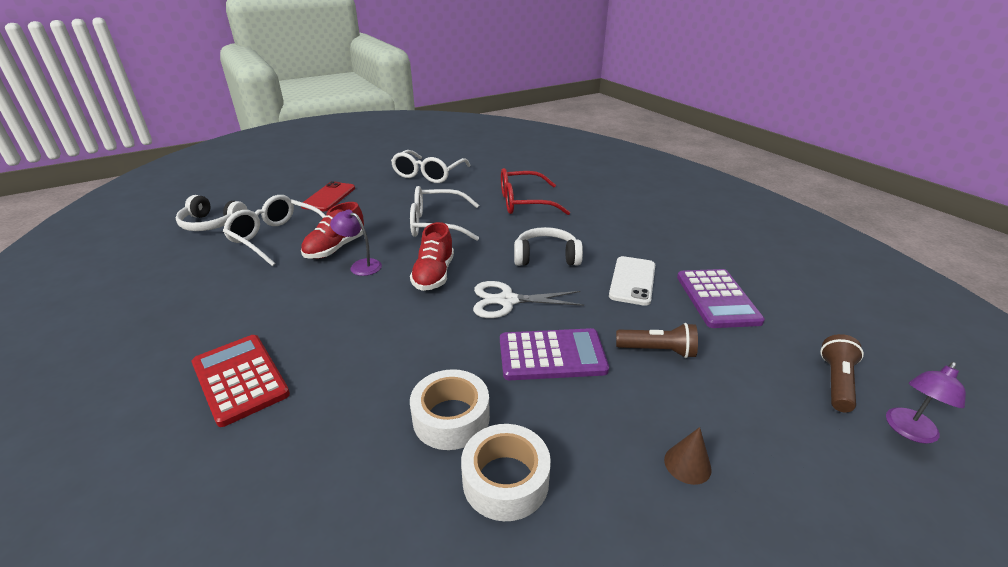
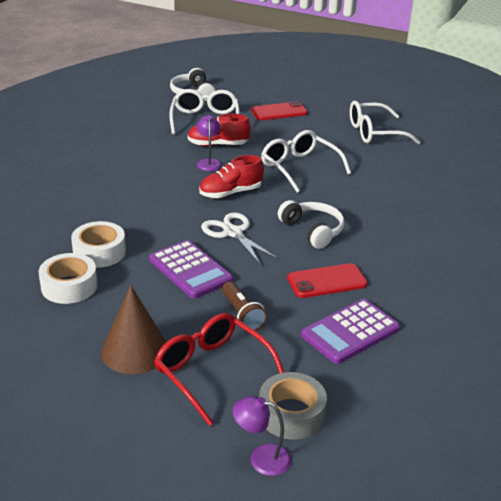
camera: 55 degrees right, 0 degrees up
red calculator [192,335,290,427] -> none
red glasses [501,168,570,215] -> red glasses moved to [154,313,284,426]
white phone [609,256,655,306] -> red phone [287,263,368,298]
brown cone [664,427,712,485] -> brown cone [101,285,166,374], size x2.02
brown flashlight [820,334,864,413] -> grey tape [259,372,327,440]

